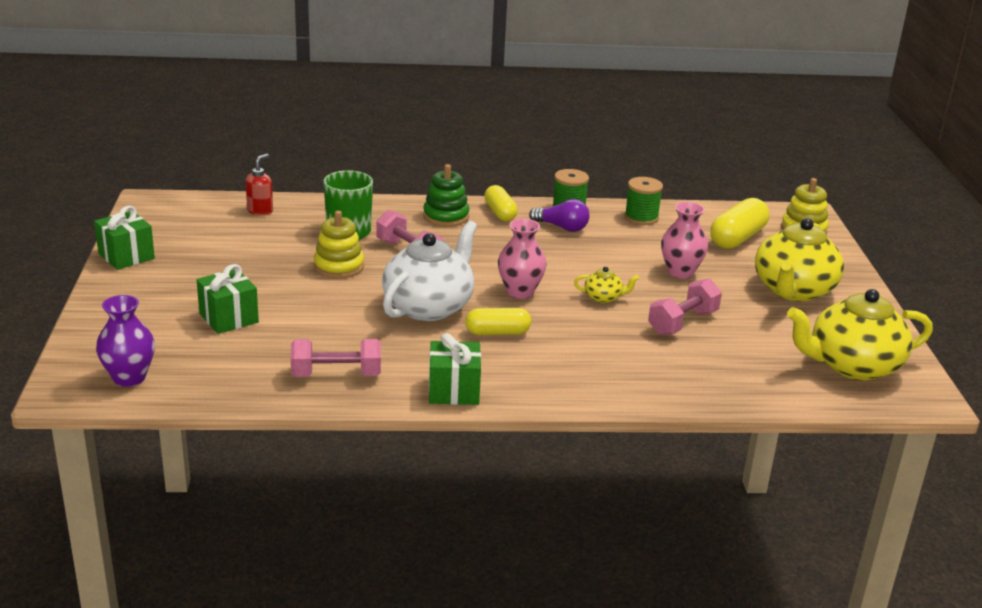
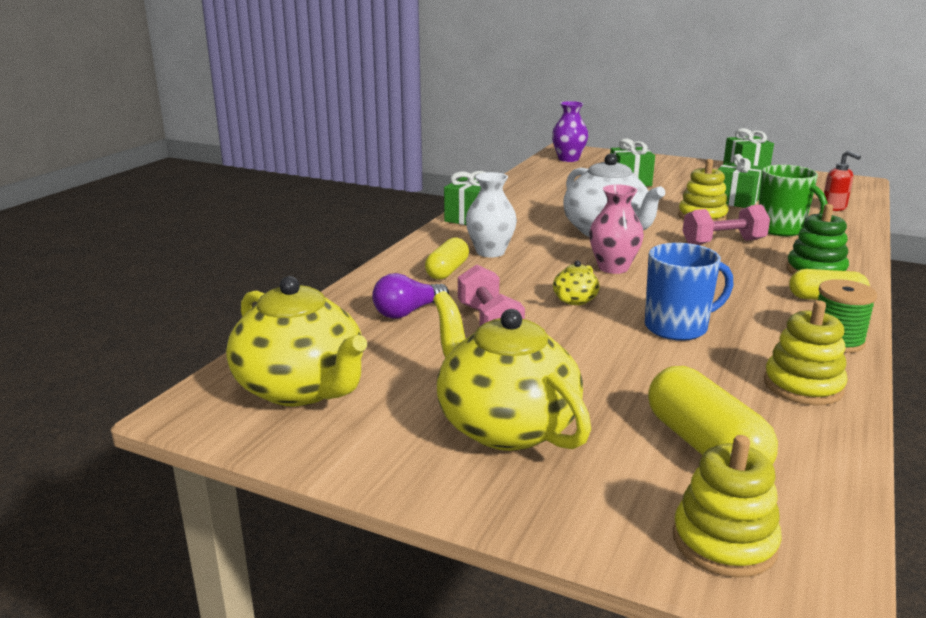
camera: 120 degrees right, 5 degrees down
pink dumbbell [291,339,381,377] -> none
yellow capsule [465,308,531,335] -> yellow capsule moved to [425,238,469,280]
purple light bulb [529,199,590,232] -> purple light bulb moved to [372,273,449,319]
green spool [624,177,663,225] -> yellow stacking toy [764,300,848,405]
pink vase [661,202,708,279] -> none
yellow teapot [787,289,933,380] -> yellow teapot turned 120 degrees clockwise [226,276,367,406]
none -> white vase [466,172,517,257]
none -> blue mug [645,243,733,341]
none -> green gift [717,154,764,208]

